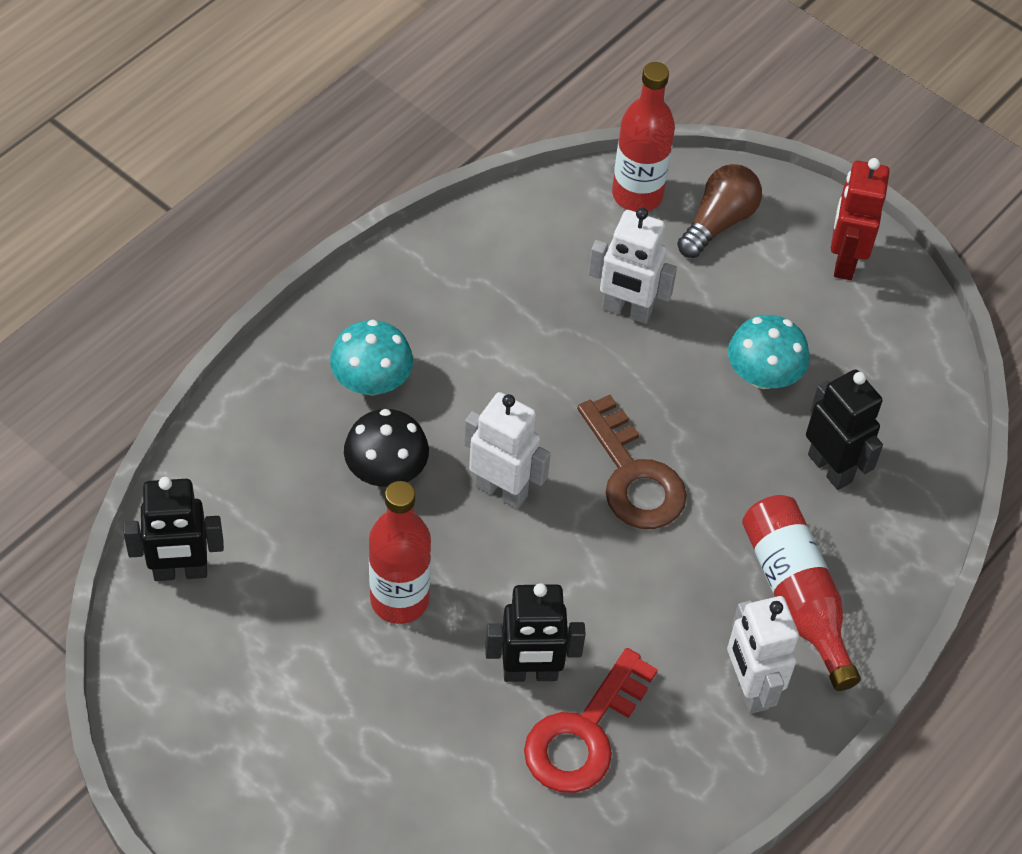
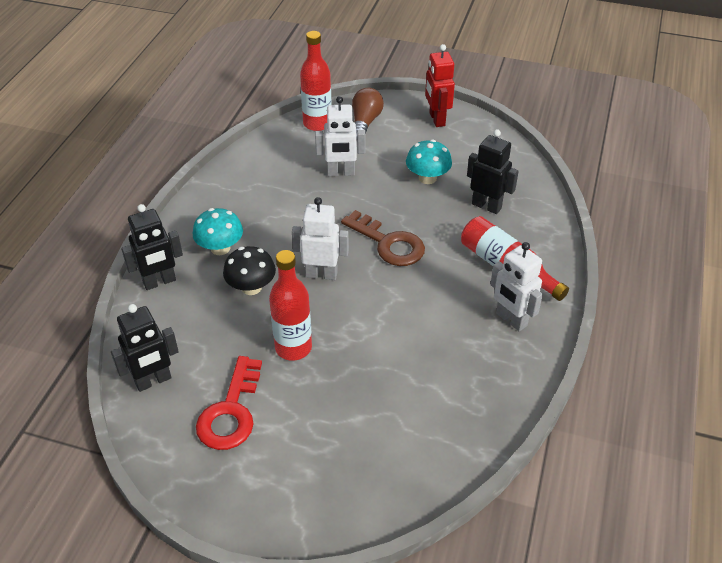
camera: 20 degrees left, 10 degrees down
black robot [485,583,586,682] -> black robot moved to [121,204,183,290]
red key [524,648,658,793] -> red key moved to [196,356,262,450]

